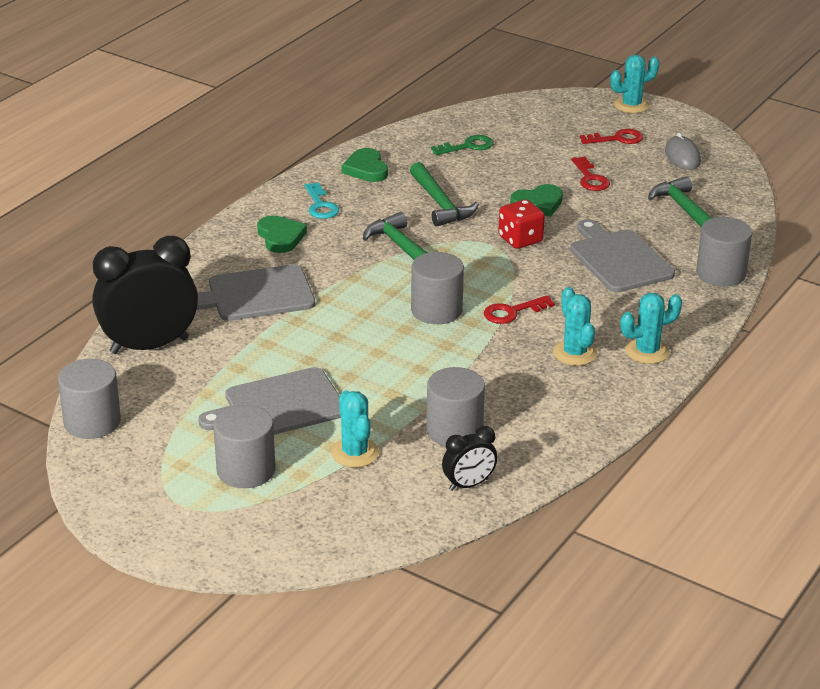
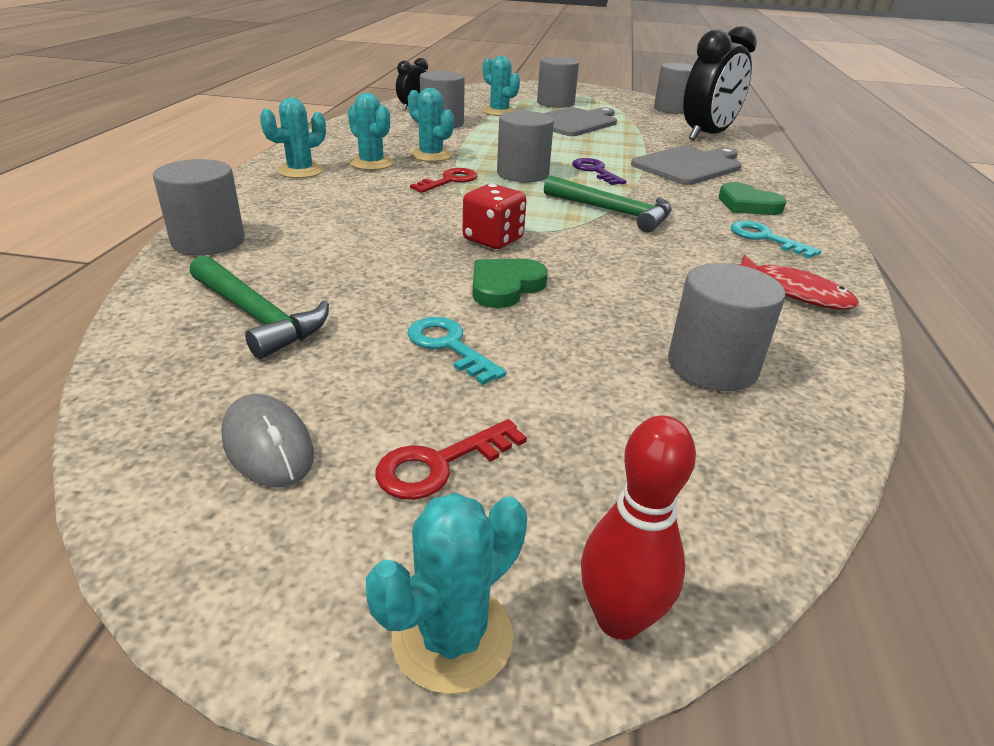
camera: 155 degrees right, 0 degrees up
green heart [341,148,388,182] -> red fish [737,255,859,309]
green hammer [410,162,479,227] -> none
green key [431,135,493,155] -> grey cylinder [668,263,786,391]
grey cutting board [570,219,675,292] -> none
red key [571,156,610,191] -> turquoise key [408,317,507,385]
none -> turquoise cactus [408,88,454,162]
none -> purple key [572,158,627,185]
none -> red bowling pin [581,416,696,640]

